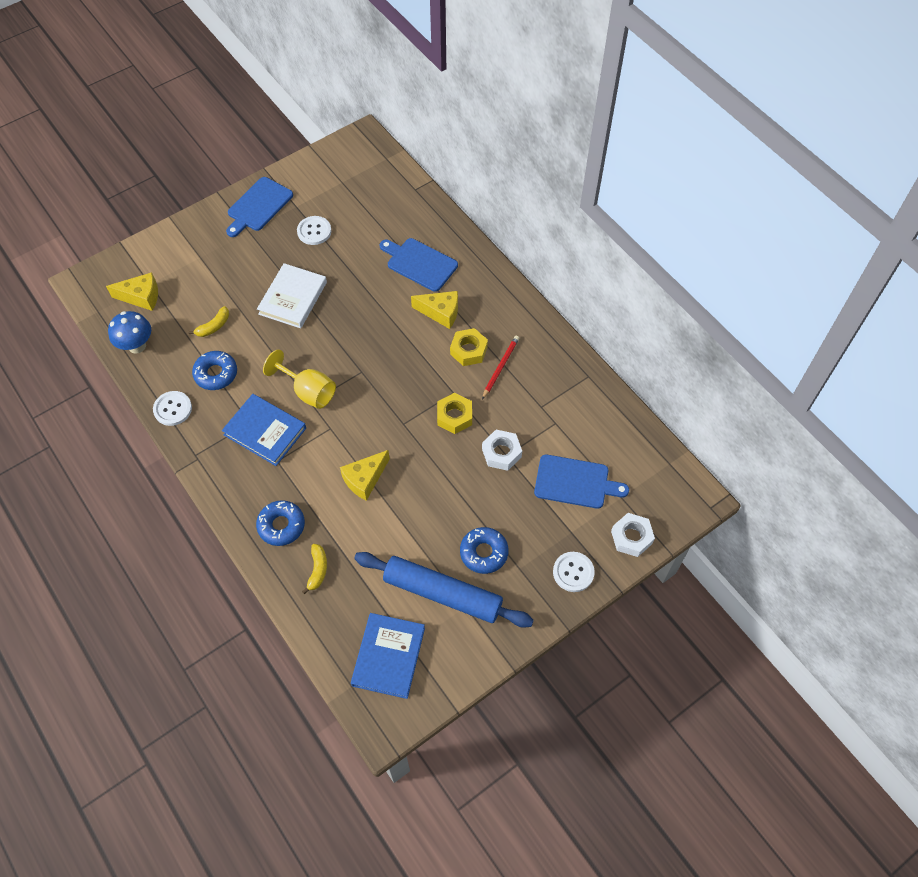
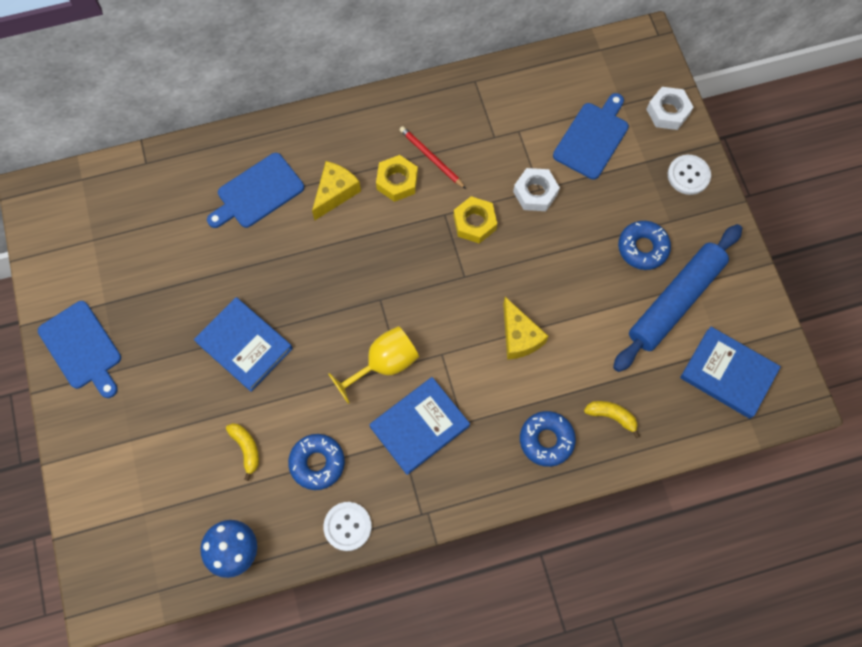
camera: 70 degrees left, 10 degrees up
yellow cheese [106,272,158,311] -> none
white book [257,263,327,328] -> blue book [194,297,293,392]
white button [297,216,331,245] -> none

